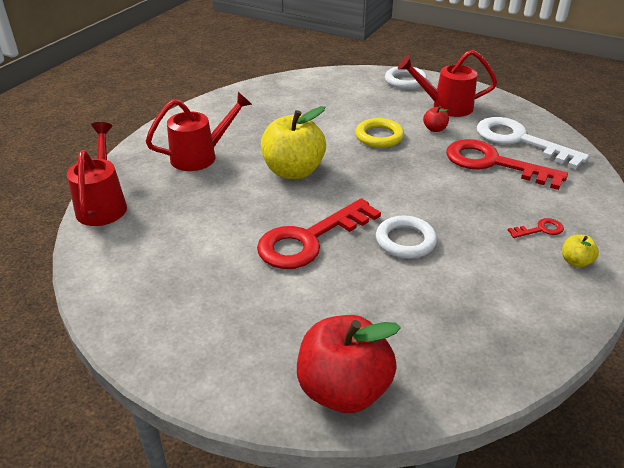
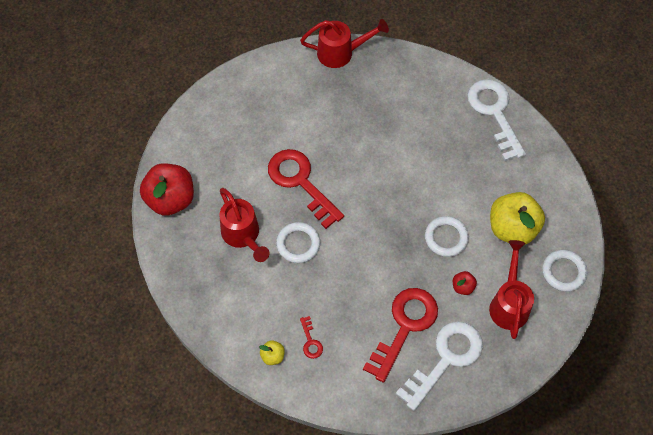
camera: 90 degrees right, 25 degrees up
red watering can [145,92,252,171] -> red watering can moved to [219,188,270,262]
yellow apple [261,106,326,179] -> yellow apple moved to [490,192,545,244]
yellow ring [355,118,404,148] -> white ring [425,216,469,257]
none -> white key [468,79,526,161]

